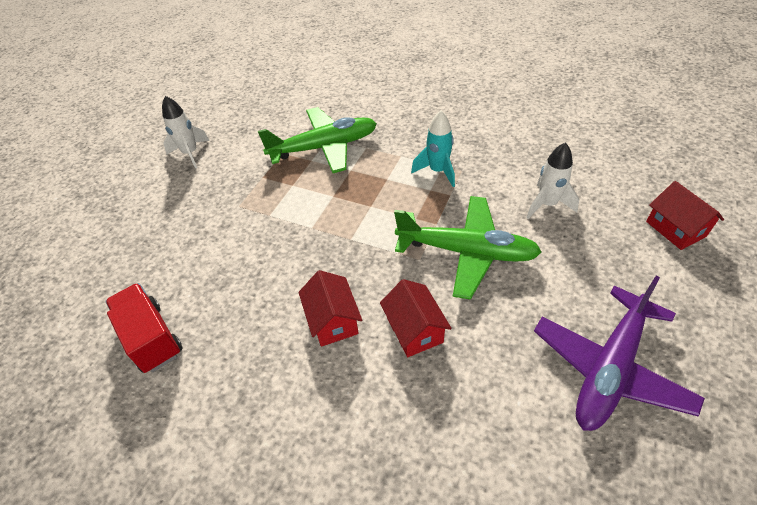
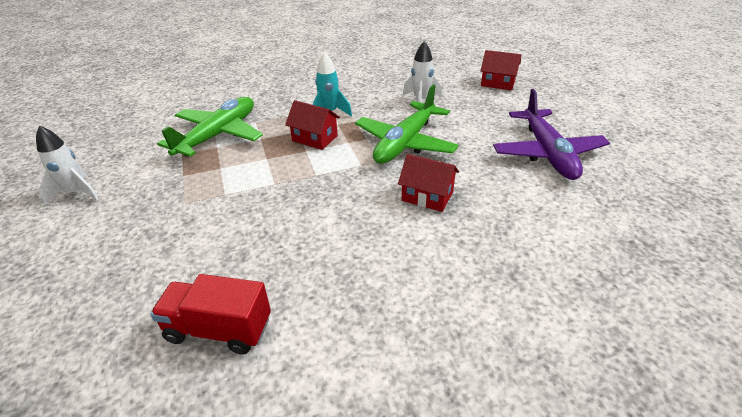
camera: 45 degrees left, 10 degrees down
red house [298,270,362,347] -> red house moved to [285,100,340,150]
green plane [394,196,541,300] -> green plane turned 150 degrees clockwise [355,84,459,164]

